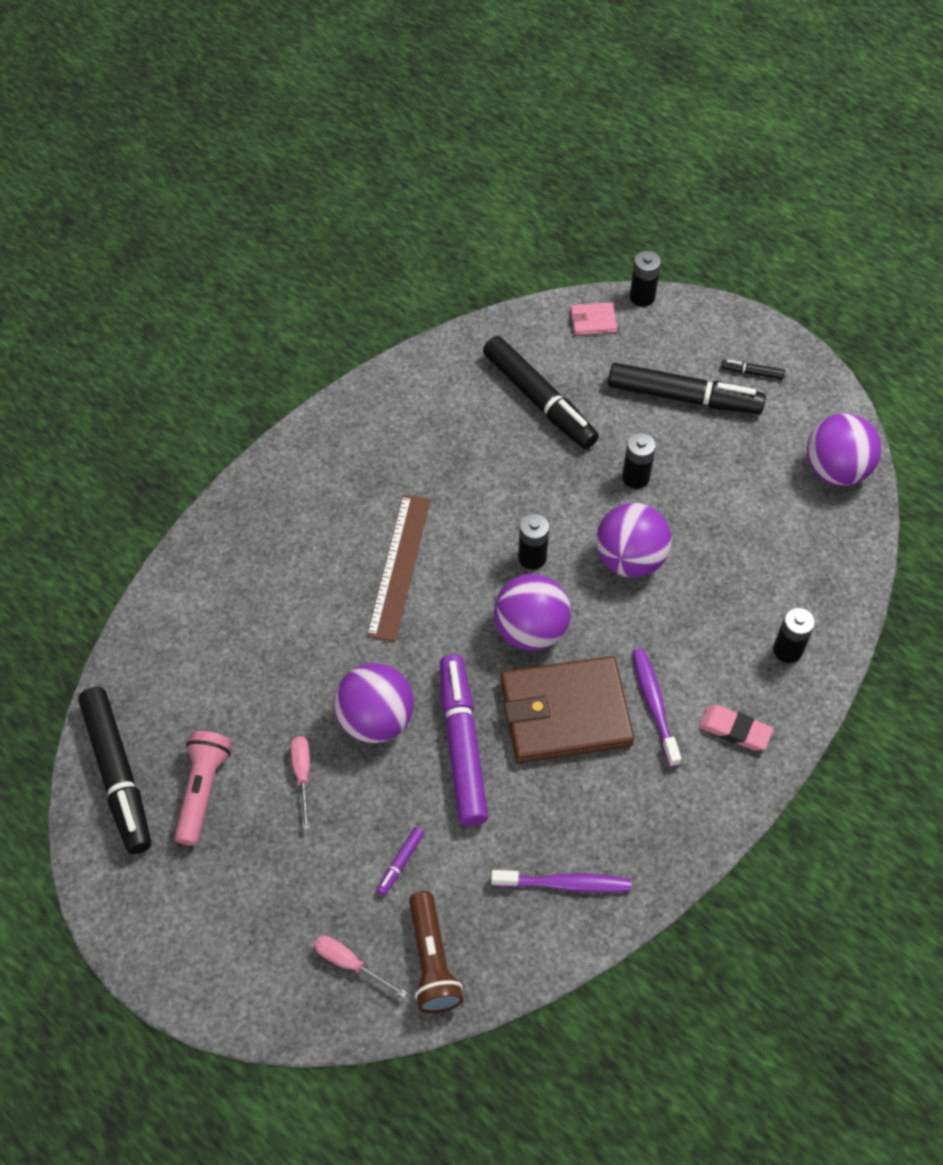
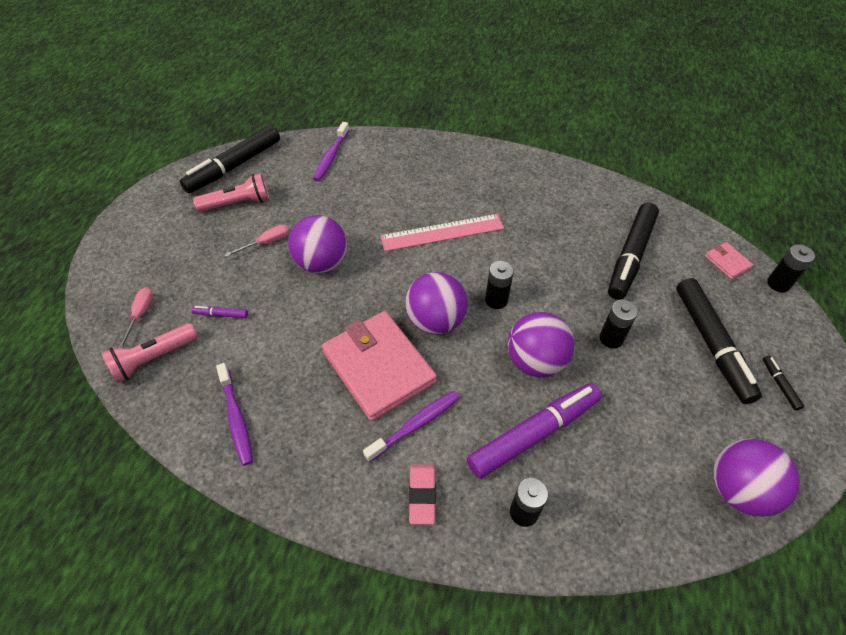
camera: 65 degrees right, 5 degrees down
brown ruler [367,495,431,642] -> pink ruler [380,214,504,251]
brown flashlight [409,891,463,1013] -> pink flashlight [101,323,198,383]
purple marker [440,654,488,826] -> purple marker moved to [467,383,602,479]
brown wallet [501,656,634,763] -> pink wallet [322,311,437,421]
none -> purple toothbrush [313,122,349,181]

